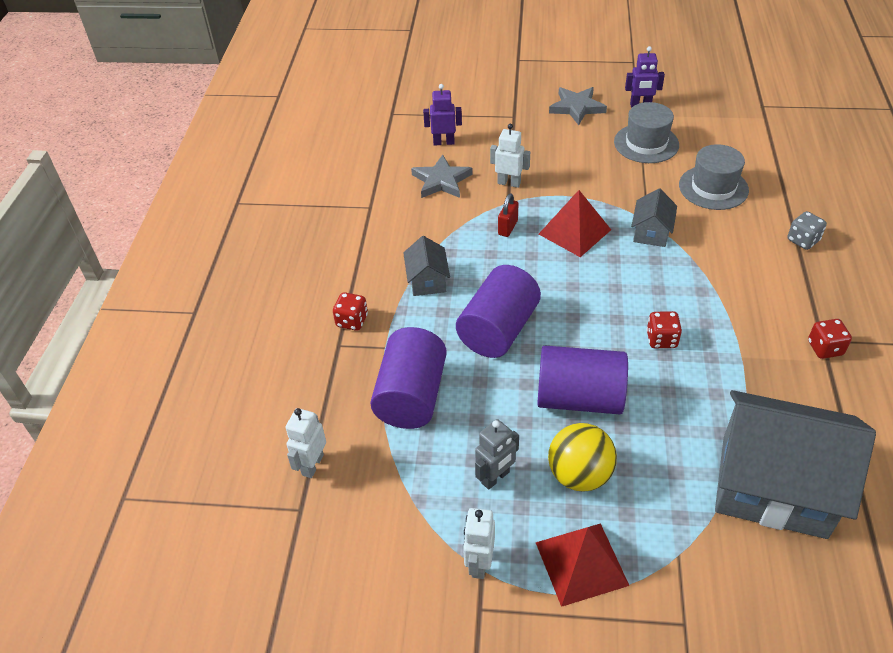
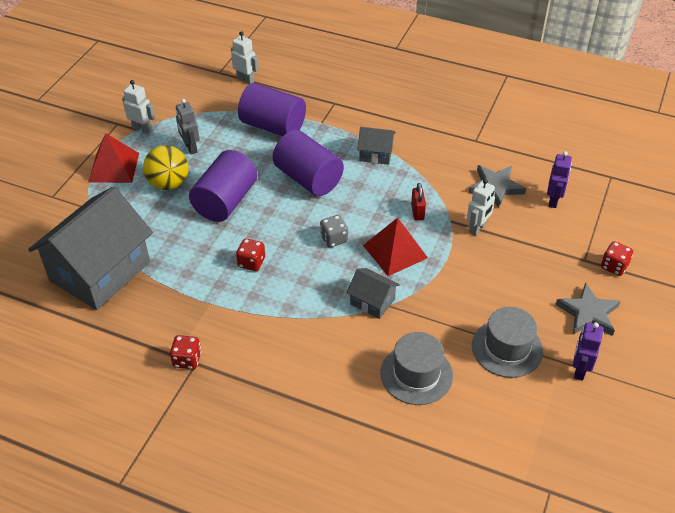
camera: 105 degrees right, 0 degrees up
red dice [333,292,368,331] -> red dice moved to [601,241,633,276]
red padlock [498,193,519,237] -> red padlock turned 45 degrees clockwise [411,183,426,220]
grey dice [787,211,827,250] -> grey dice moved to [320,215,348,248]

